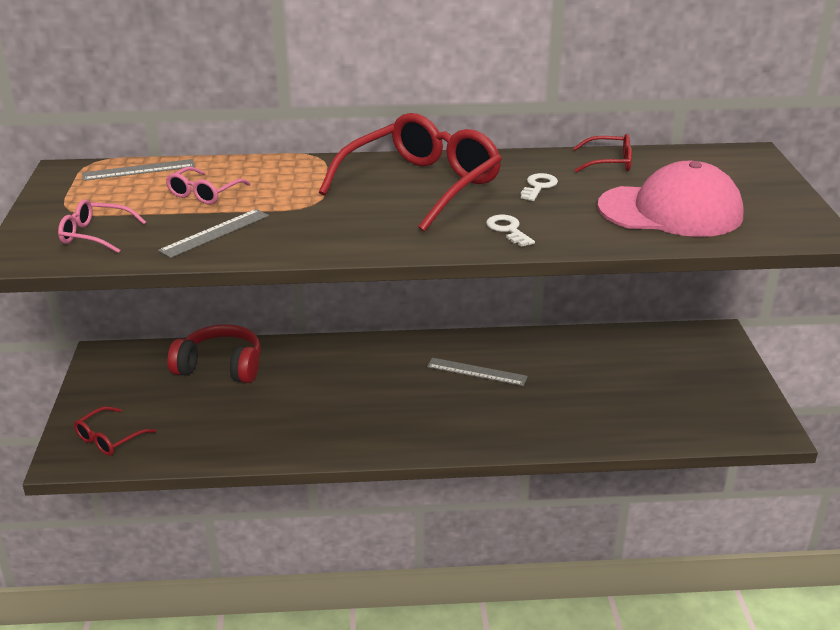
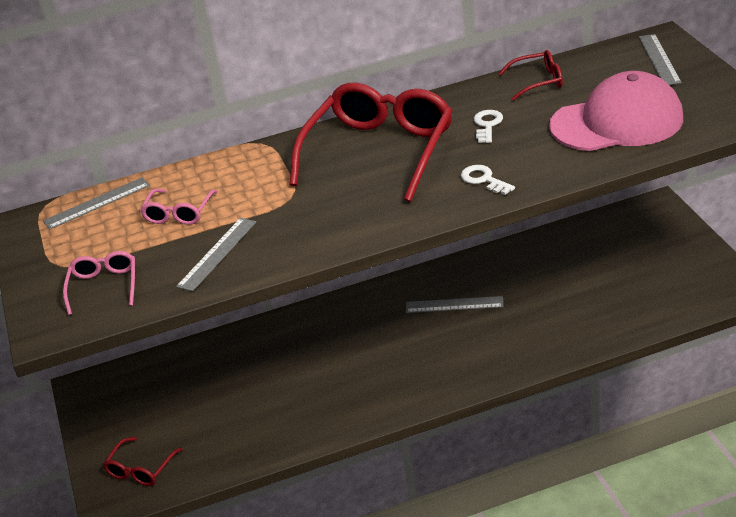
camera: 10 degrees left, 5 degrees up
pink glasses [58,199,146,253] -> pink glasses turned 90 degrees clockwise [63,251,135,315]
red headphones [168,324,261,383] -> none
none -> grey ruler [639,34,682,85]

